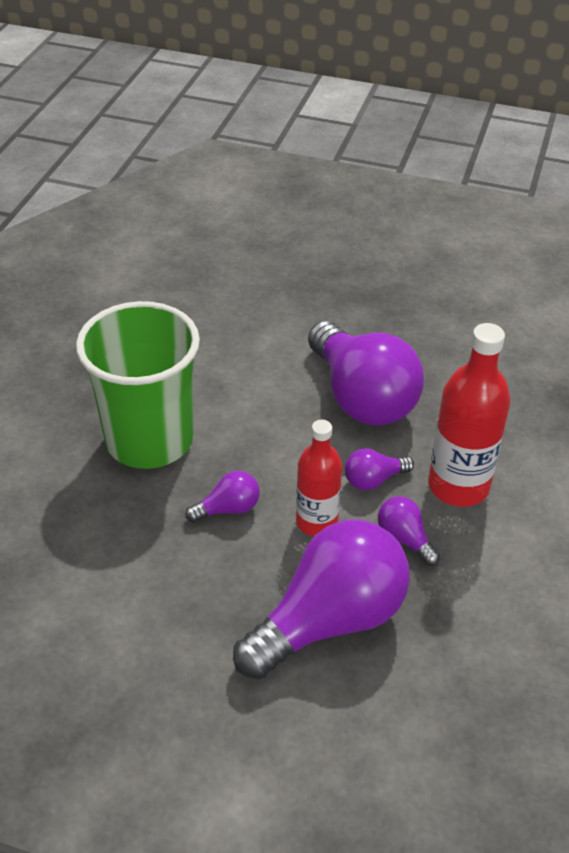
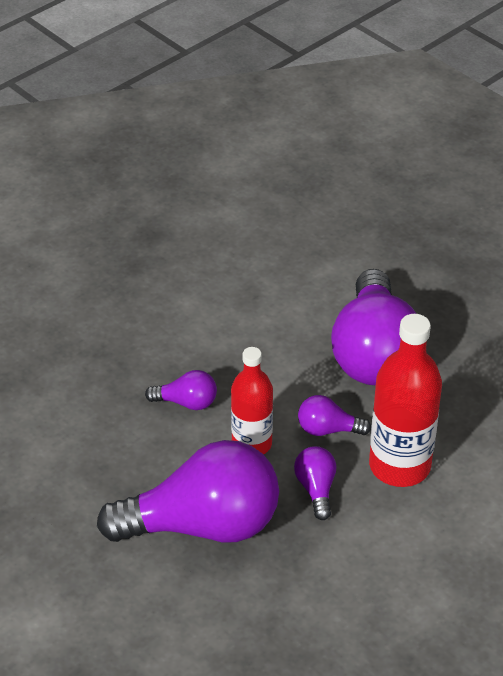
camera: 30 degrees right, 0 degrees up
green cup [76,301,200,469] -> none

